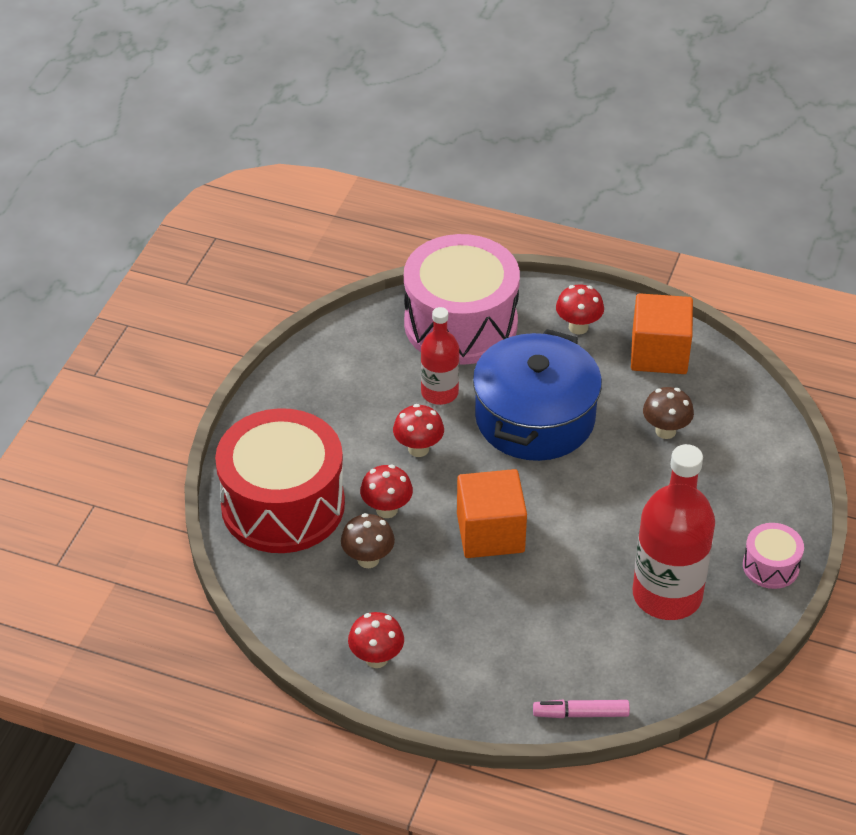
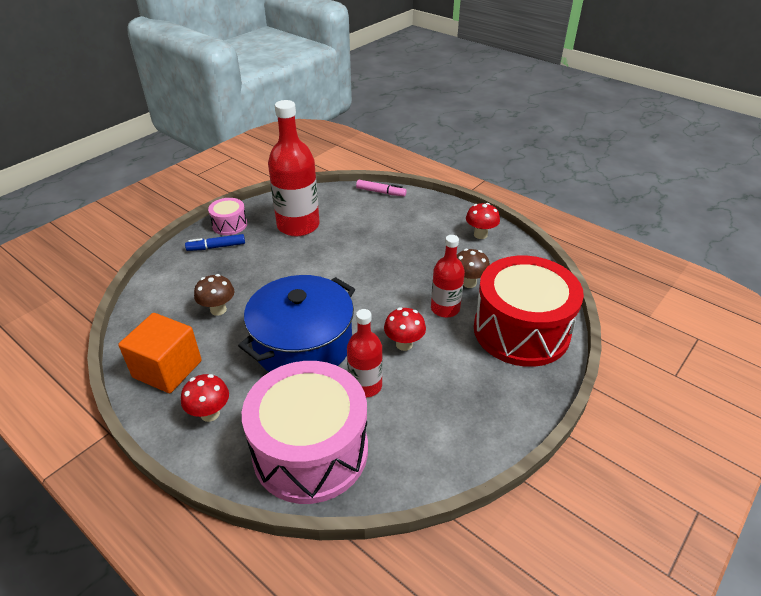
camera: 160 degrees left, 5 degrees down
red mushroom [360,465,413,518] -> red bottle [431,235,465,318]
orange cube [457,469,527,558] -> none
none -> blue marker [185,234,245,251]

